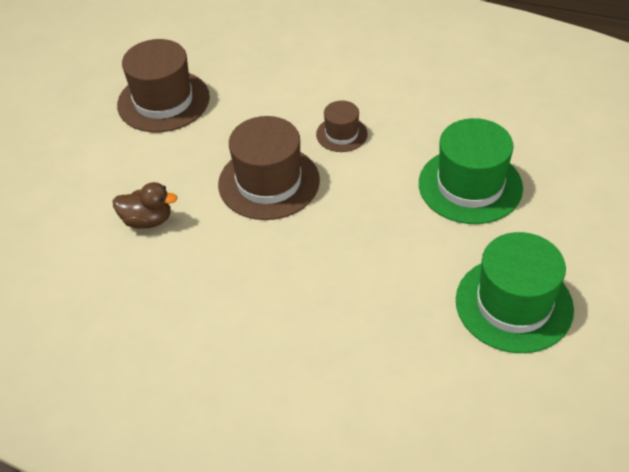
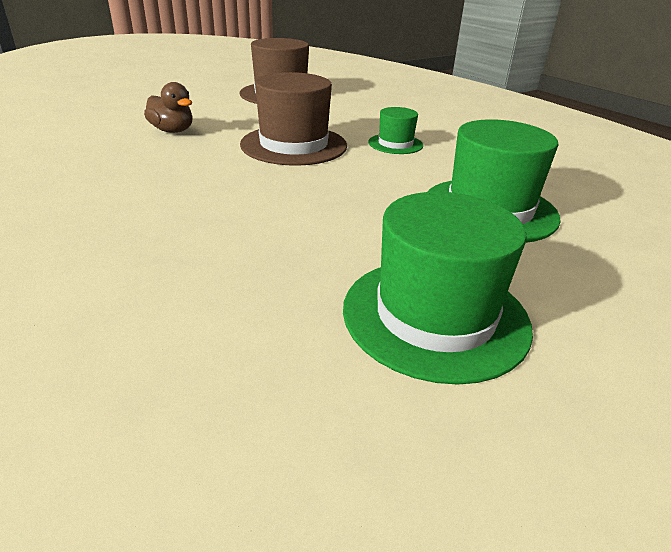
camera: 30 degrees right, 15 degrees down
brown hat [316,101,368,152] -> green hat [368,107,423,154]

